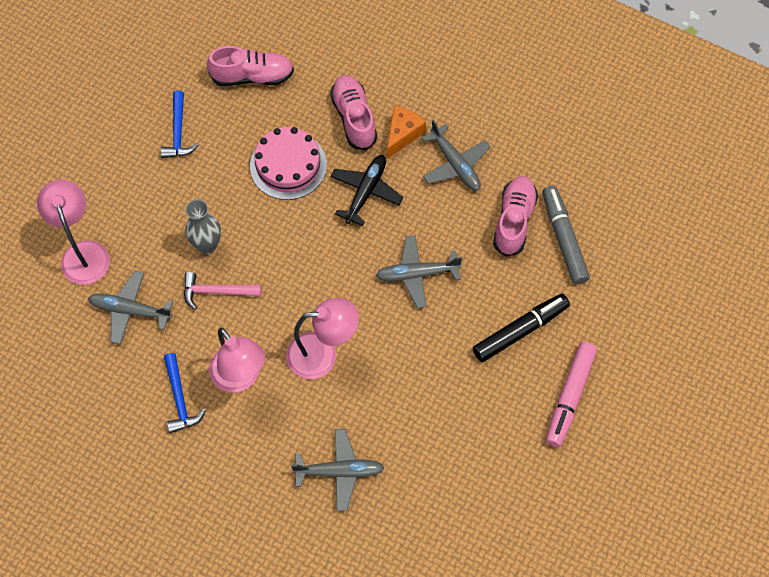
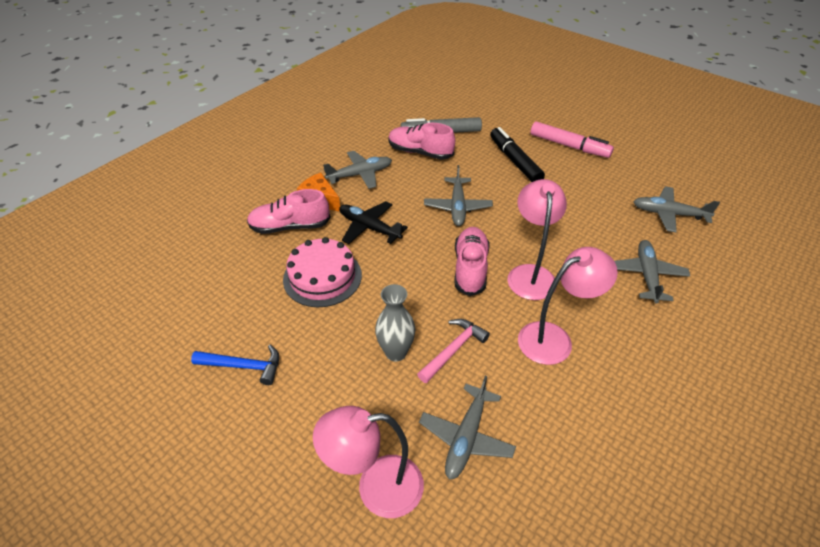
camera: 80 degrees left, 20 degrees down
blue hammer [164,353,206,433] -> none
pink hammer [184,272,261,310] -> pink hammer turned 150 degrees counterclockwise [417,319,490,383]
pink shoe [207,46,294,86] -> pink shoe moved to [455,227,489,296]
none -> grey plane [633,186,720,232]

